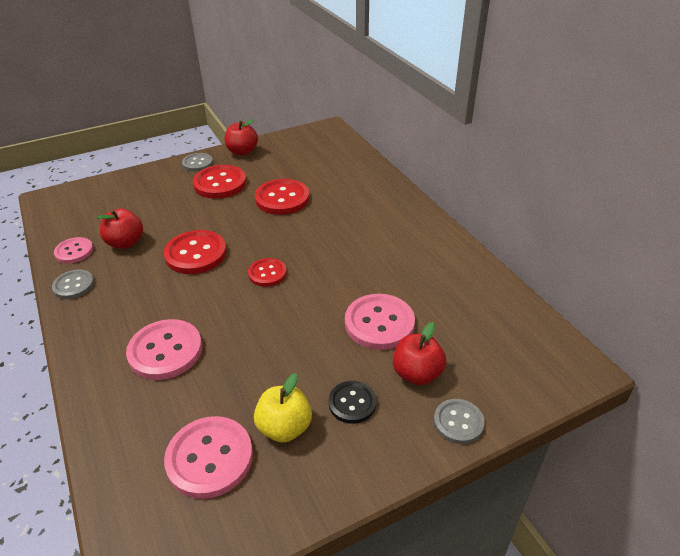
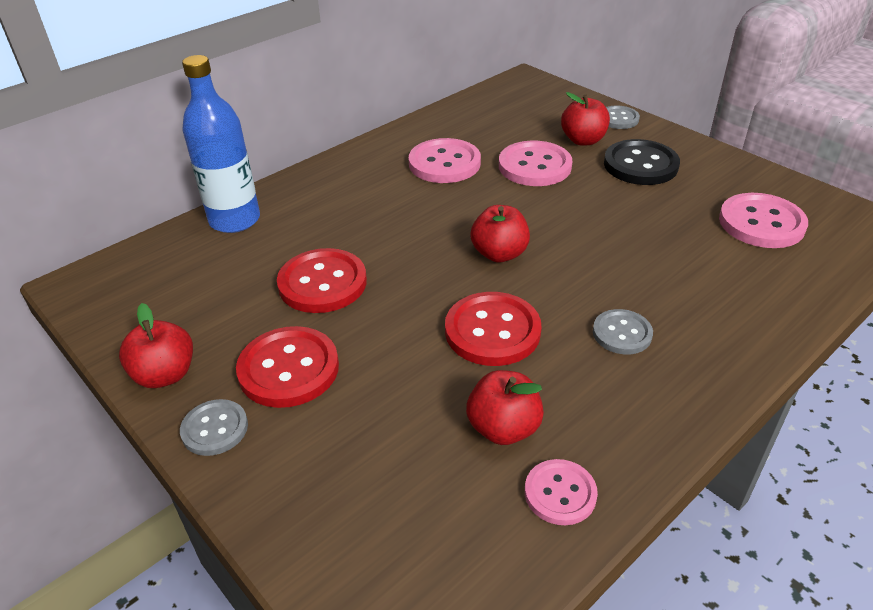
camera: 105 degrees left, 0 degrees up
grey button [52,269,94,299] -> grey button moved to [593,309,653,354]
pink button [126,319,202,380] -> pink button moved to [409,138,481,183]
red button [248,258,287,287] -> red apple [470,205,530,263]
yellow apple [254,373,312,443] -> none
black button [328,381,376,424] -> black button [604,139,680,185], size x1.66
none -> blue bottle [182,55,260,233]

